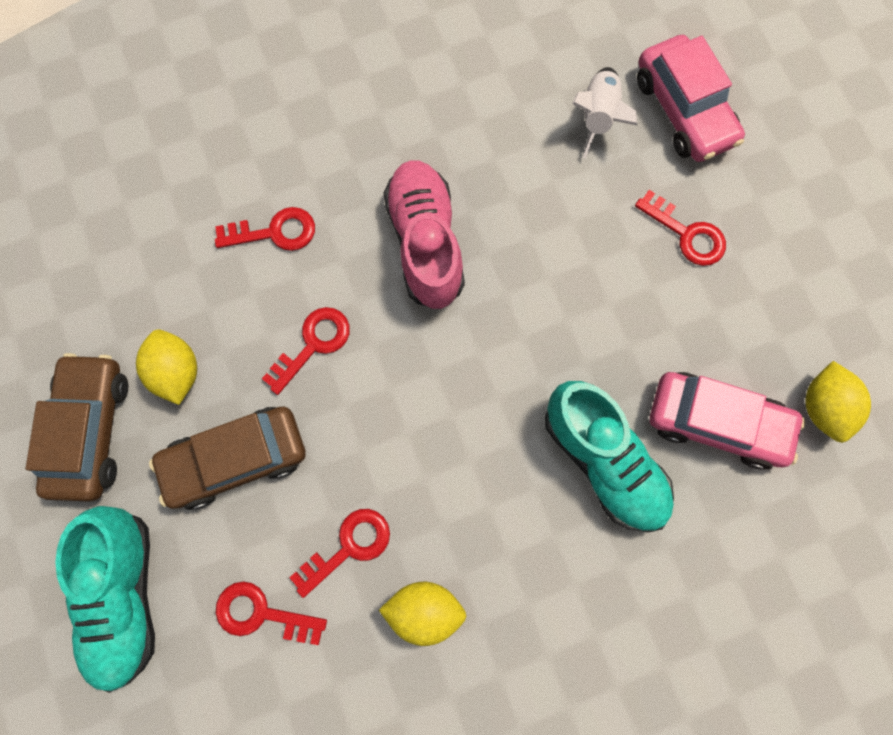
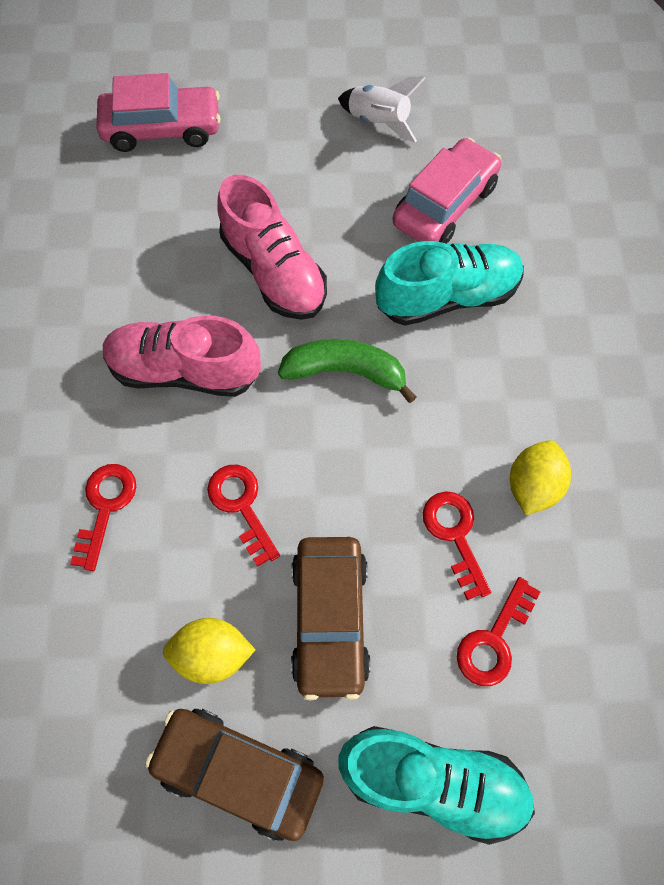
camera: 70 degrees left, 10 degrees down
white rocket [572,67,637,158] -> white rocket moved to [338,77,426,143]
red key [635,190,726,266] -> none
yellow lemon [806,361,871,443] -> none
none -> pink shoe [218,175,327,320]
none -> green banana [278,339,416,403]

